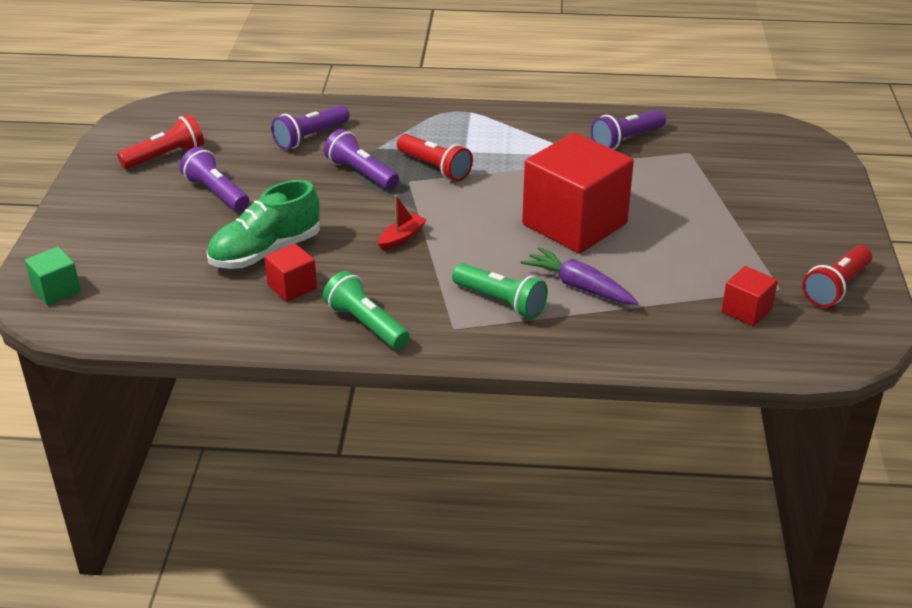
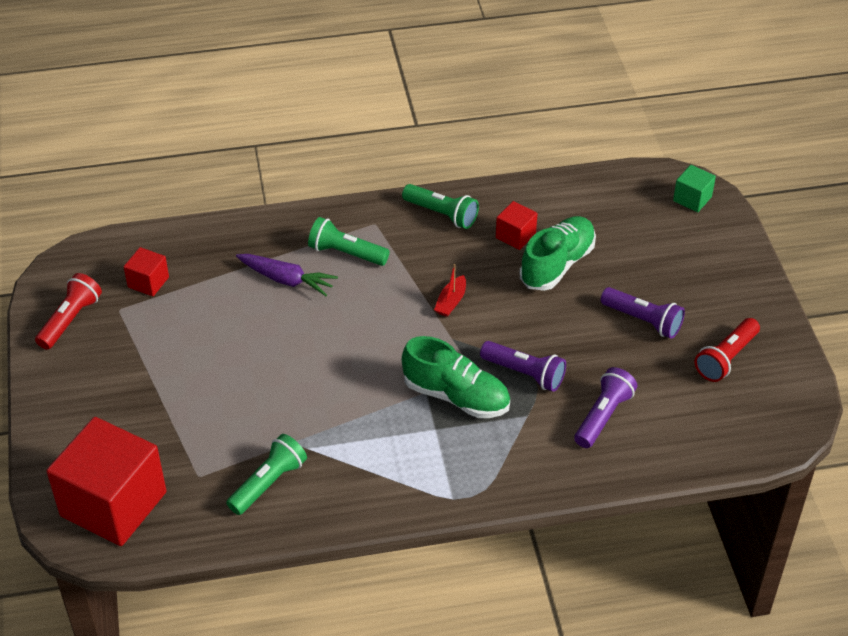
camera: 165 degrees right, 10 degrees up
red flashlight [397,134,473,181] -> green shoe [402,336,510,418]
red cube [522,132,634,254] -> red cube moved to [46,417,166,546]
purple flashlight [590,110,666,150] -> green flashlight [226,434,307,515]

